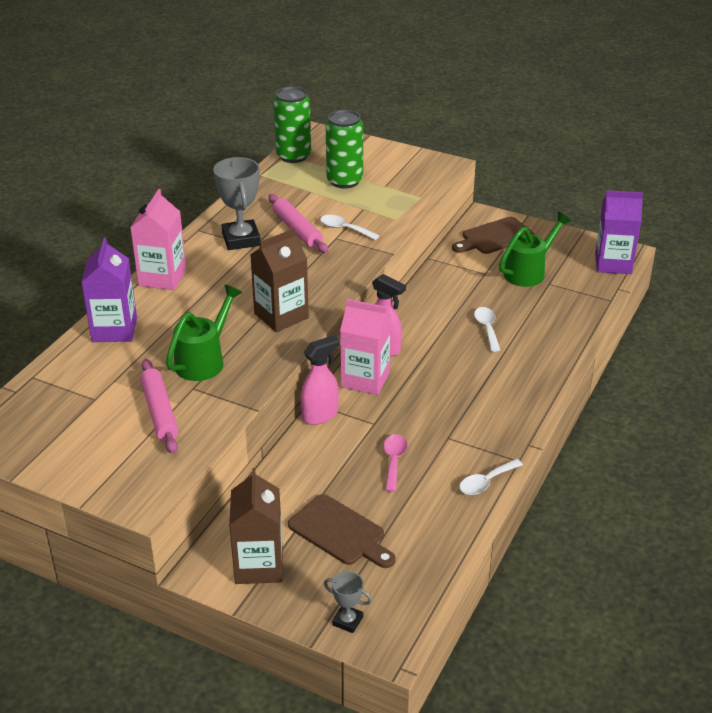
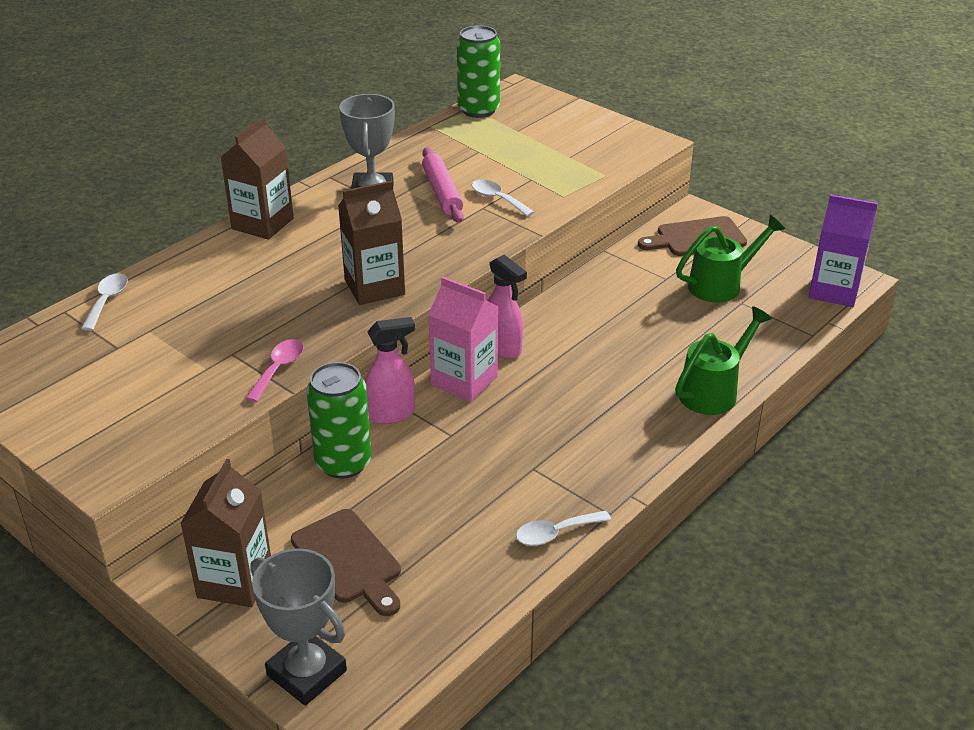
camera: 15 degrees right, 0 degrees up
purple carton [81,237,137,342] -> none
pink carton [130,189,186,290] -> brown carton [220,117,294,240]
pink rolling pin [140,359,179,454] -> none
green watering can [166,285,242,381] -> green watering can moved to [675,306,772,415]
grey trophy [324,571,372,633] -> grey trophy [251,548,347,706], size x1.92
green can [326,110,363,189] -> green can moved to [307,362,372,479]
pink spoon [384,434,408,492] -> pink spoon moved to [245,339,304,402]
white spoon [474,307,500,352] -> white spoon moved to [81,273,128,331]

